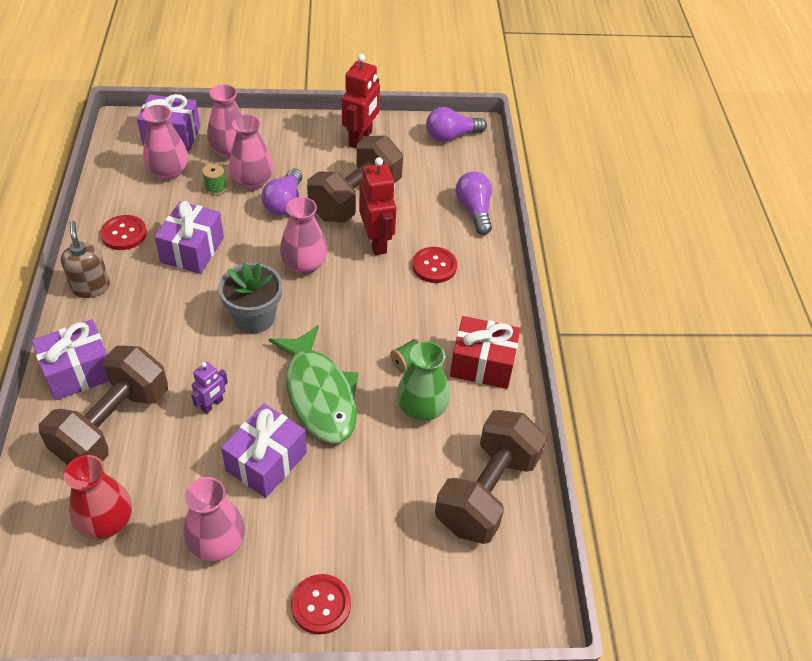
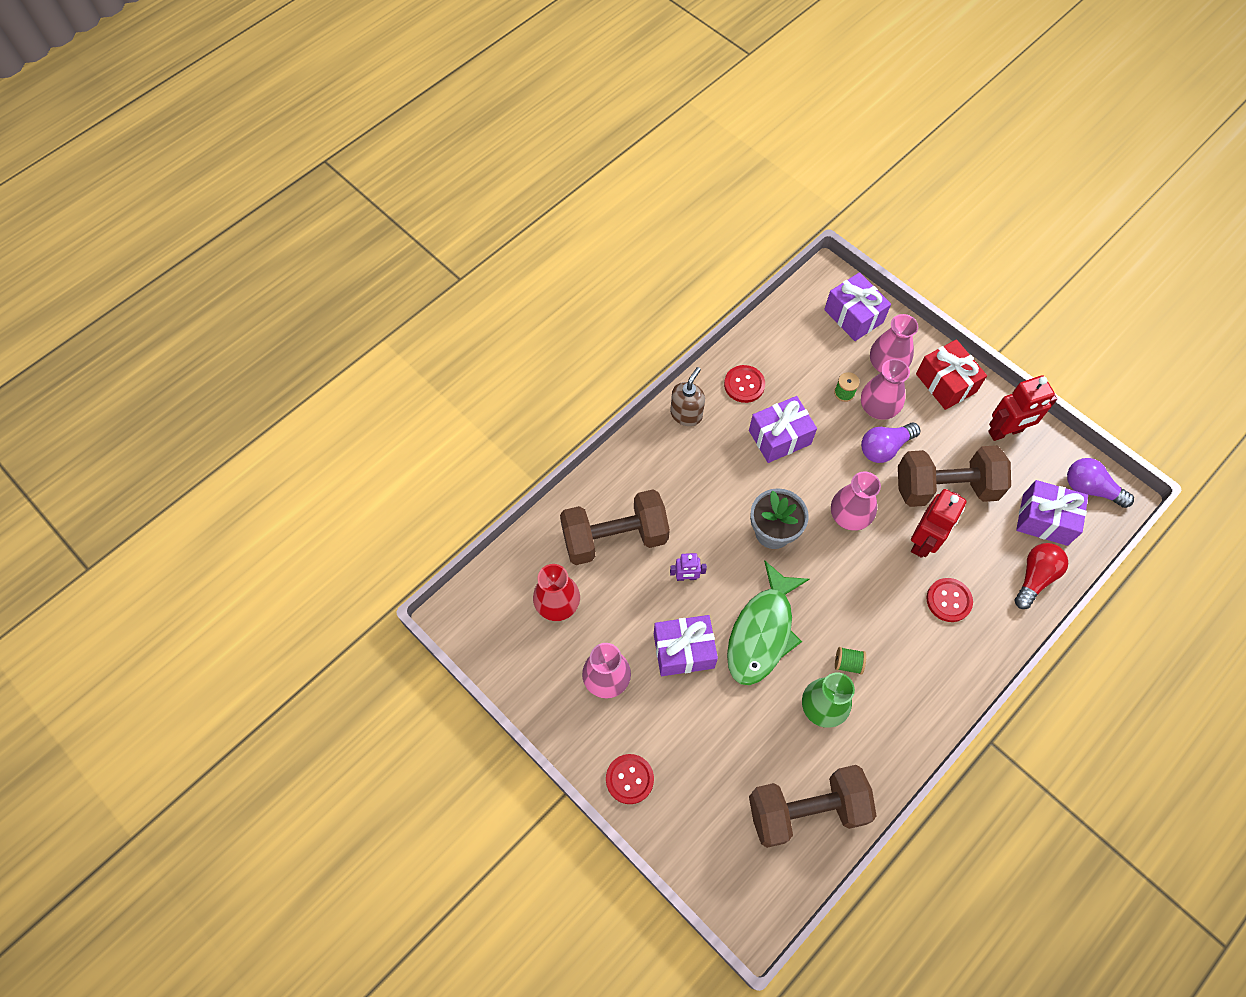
camera: 50 degrees right, 15 degrees up
purple gift [32,319,109,401] -> purple gift moved to [1016,480,1088,546]
pink vase [142,105,188,180] -> none
red gift [450,316,520,389] -> red gift moved to [916,339,987,410]
purple light bulb [456,171,492,235] -> red light bulb [1015,543,1068,609]

